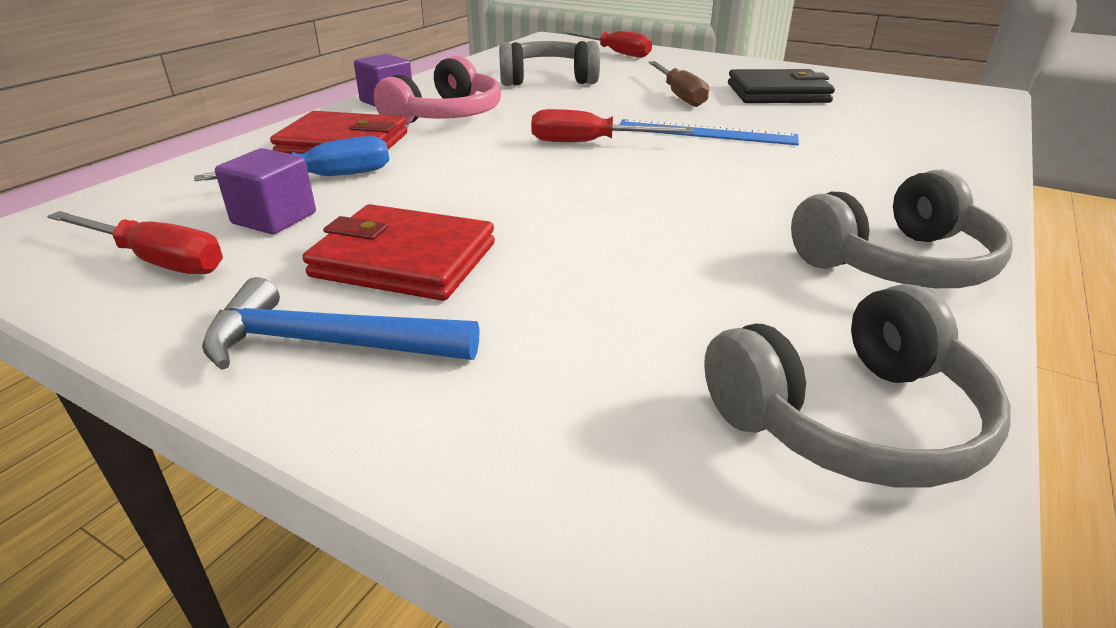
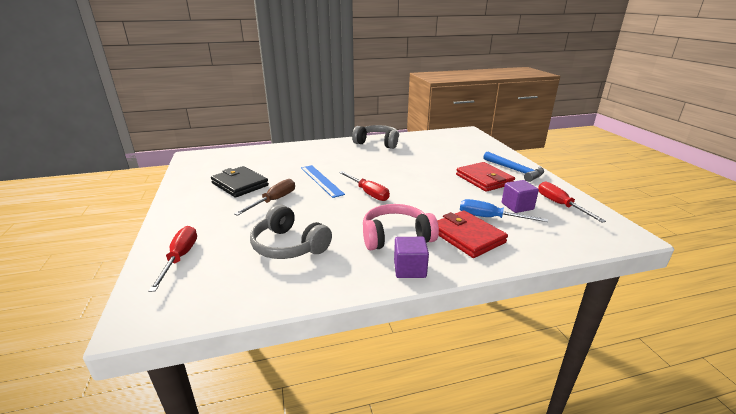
camera: 135 degrees left, 5 degrees down
grey headphones [704,284,1011,488] -> none

